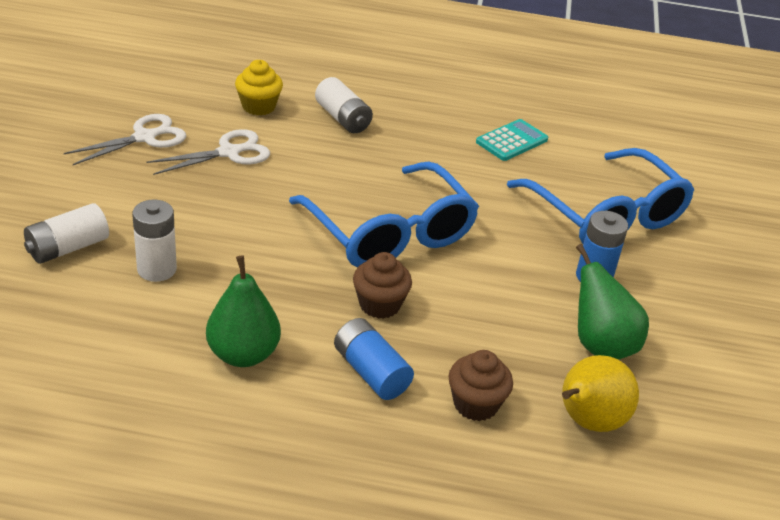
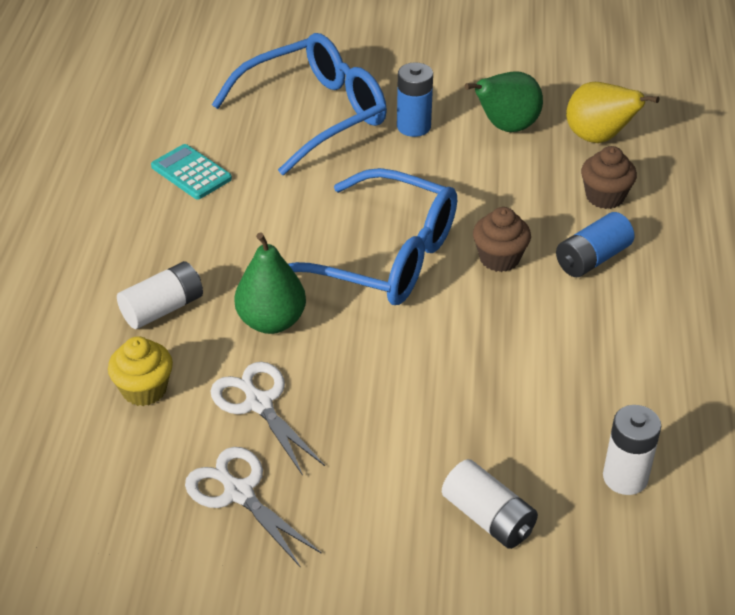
camera: 90 degrees left, 5 degrees up
white battery [132,200,177,282] -> white battery moved to [603,405,661,495]
green pear [206,255,281,367] -> green pear moved to [234,232,306,334]
blue glasses [289,161,479,268] -> blue glasses turned 60 degrees clockwise [288,168,457,305]

